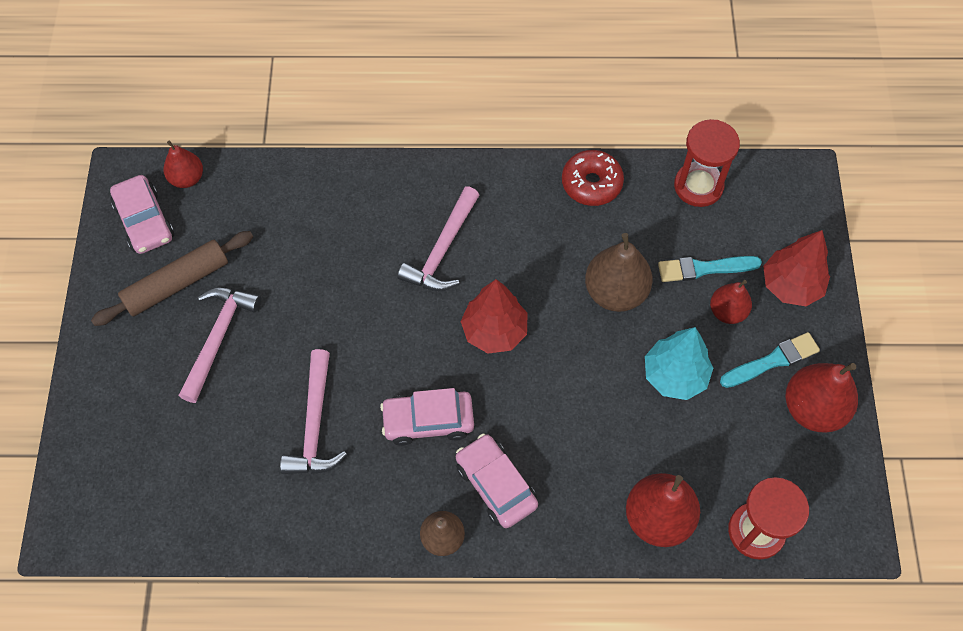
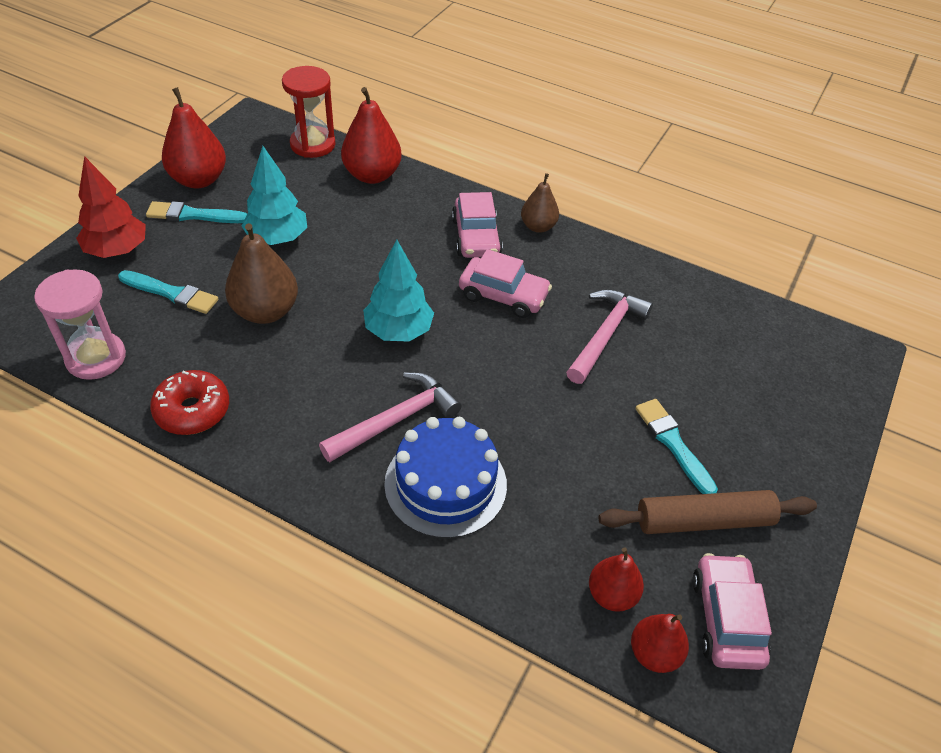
camera: 155 degrees left, 15 degrees down
pink hammer [179,287,261,403] -> turquoise brush [635,399,718,494]
red tree [460,279,528,354] -> turquoise tree [363,240,434,342]
red hourglass [674,119,740,207] -> pink hourglass [34,269,126,380]
red pear [710,280,752,324] -> red pear moved to [589,547,644,612]
none -> blue cake [384,417,507,538]

